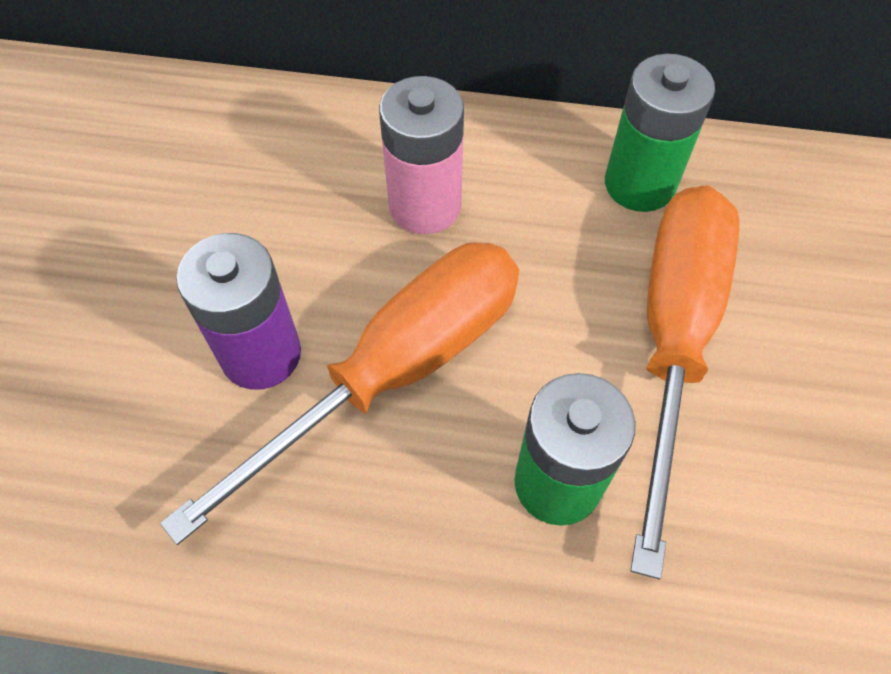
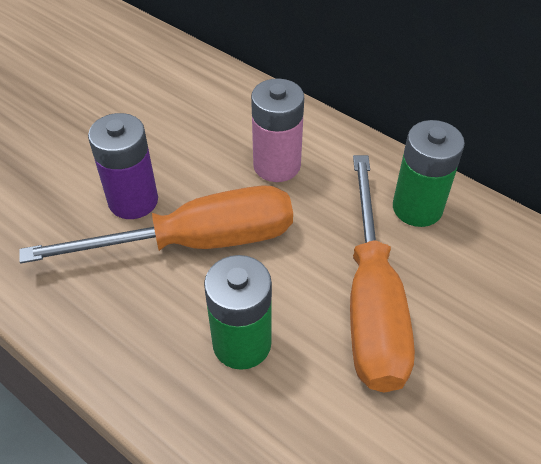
camera: 30 degrees right, 10 degrees down
orange screwdriver [630,186,740,579] -> orange screwdriver turned 135 degrees clockwise [350,155,415,393]

